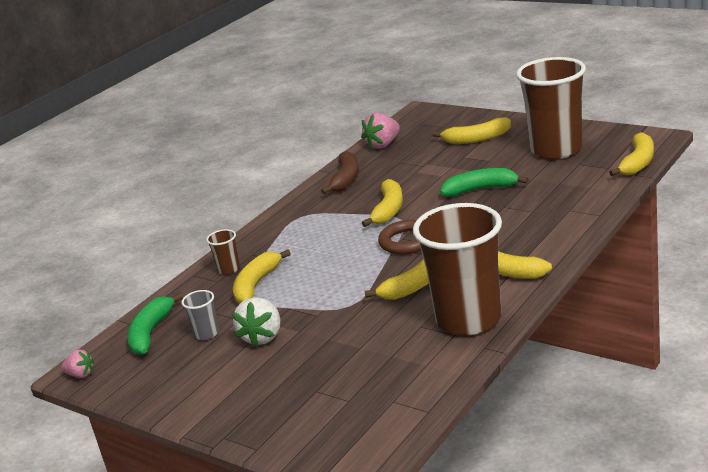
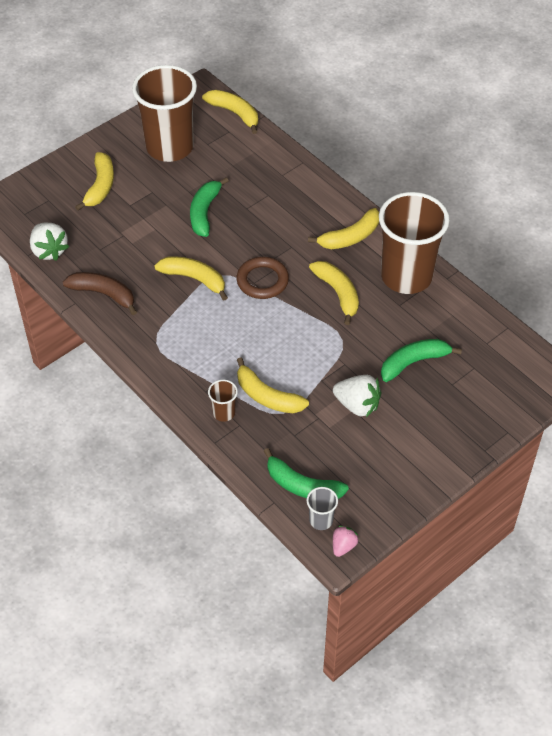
camera: 80 degrees left, 25 degrees up
grey cup [182,290,219,340] -> grey cup moved to [307,487,338,530]
pink strawberry [361,113,400,149] -> white strawberry [30,223,69,261]
none -> green banana [381,339,462,382]

